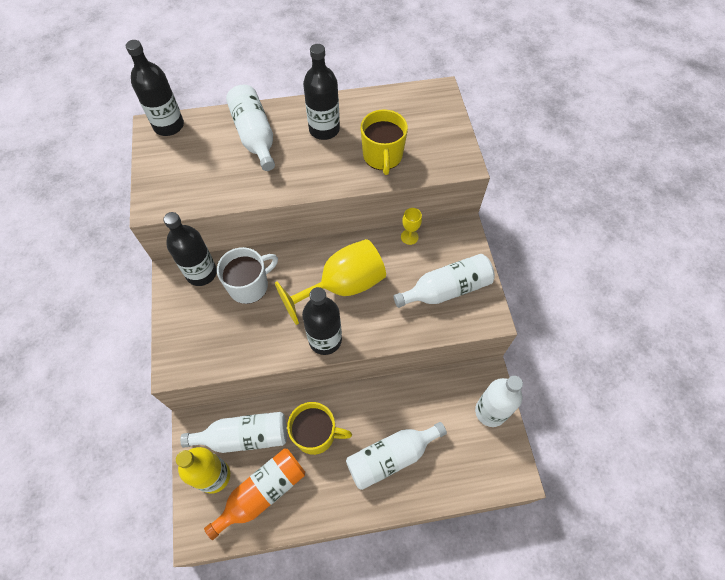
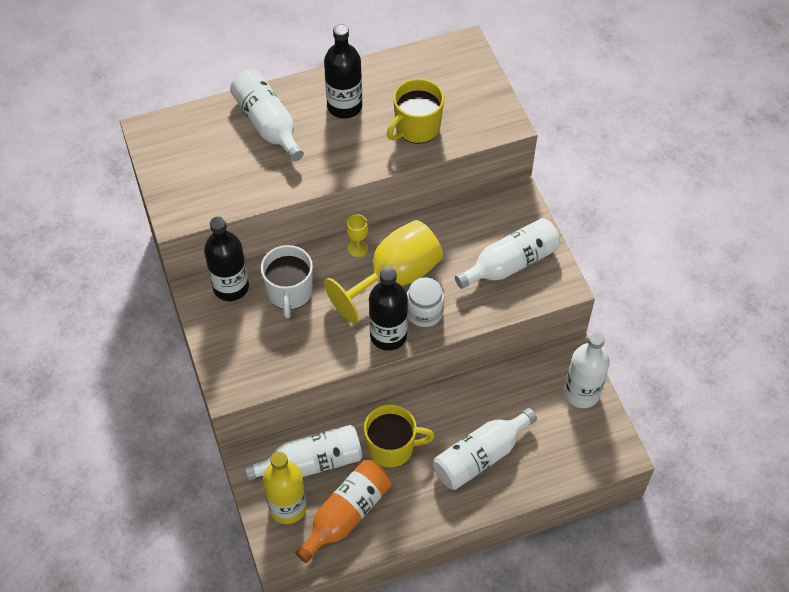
camera: 10 degrees left, 5 degrees down
black bottle [126,40,184,136] -> none
white mug [217,247,278,304] -> white mug turned 135 degrees clockwise [261,245,313,318]
yellow mug [361,110,408,175] -> yellow mug turned 60 degrees clockwise [386,79,444,144]
yellow goblet [401,208,422,245] -> yellow goblet moved to [346,214,368,257]
none -> white jar [407,277,444,327]

